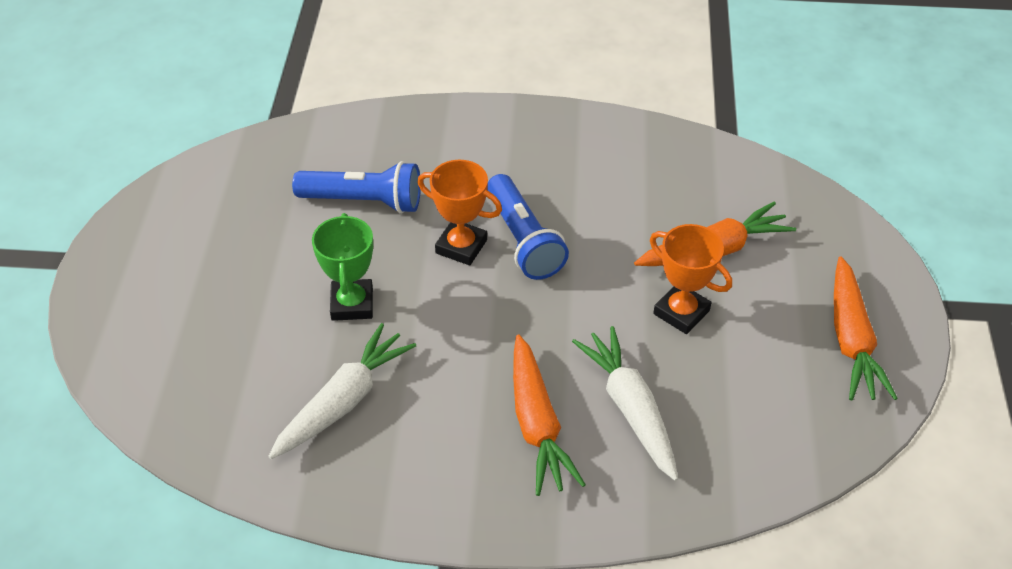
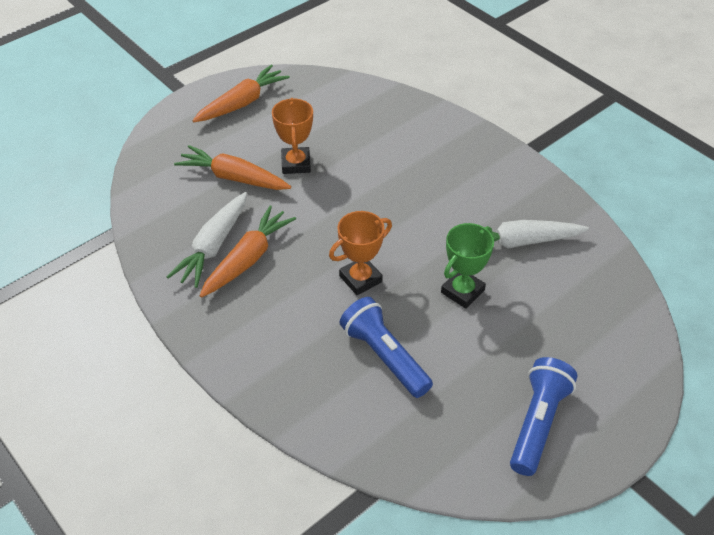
camera: 135 degrees left, 0 degrees up
orange trophy [417,160,502,265] -> orange trophy turned 75 degrees clockwise [329,211,392,295]
blue flashlight [487,174,569,280] -> blue flashlight moved to [510,357,577,476]
orange carrot [513,334,586,496] -> orange carrot moved to [200,205,296,297]
white carrot [572,326,678,481] -> white carrot moved to [167,192,247,288]

